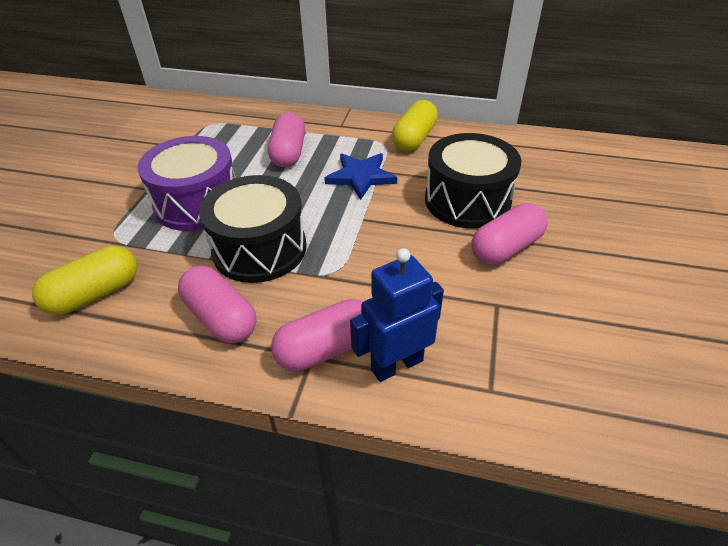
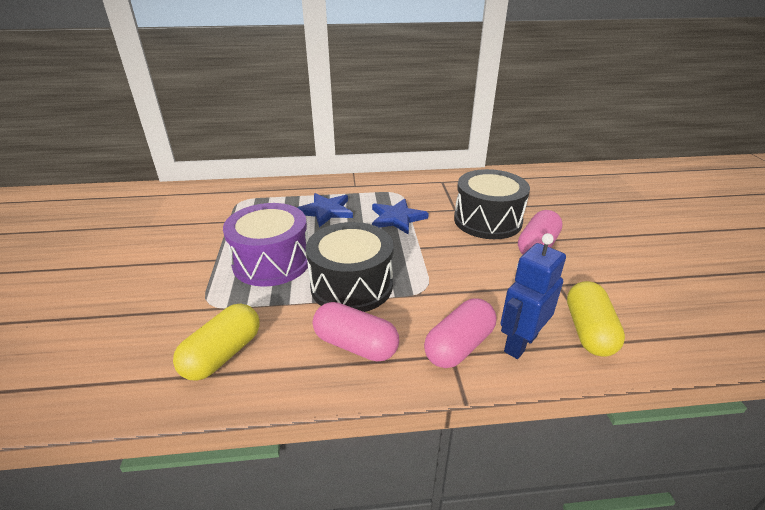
camera: 20 degrees left, 10 degrees down
pink capsule [268,112,305,167] -> blue star [297,193,353,227]
yellow capsule [392,100,438,151] -> yellow capsule moved to [567,281,625,357]

